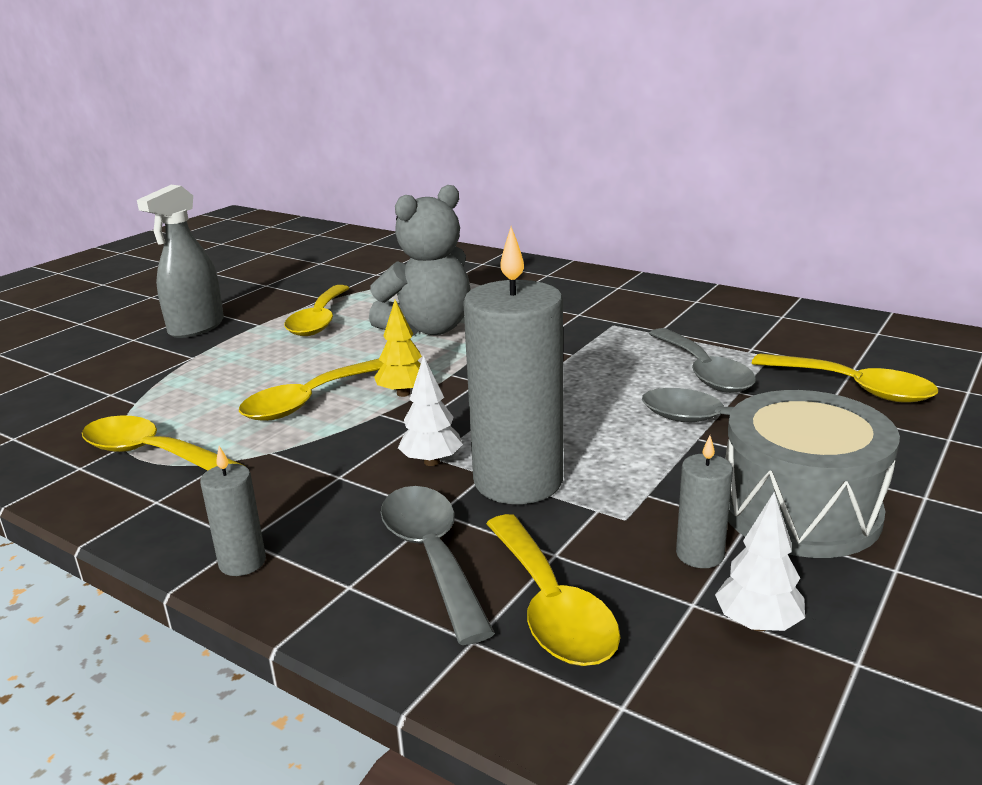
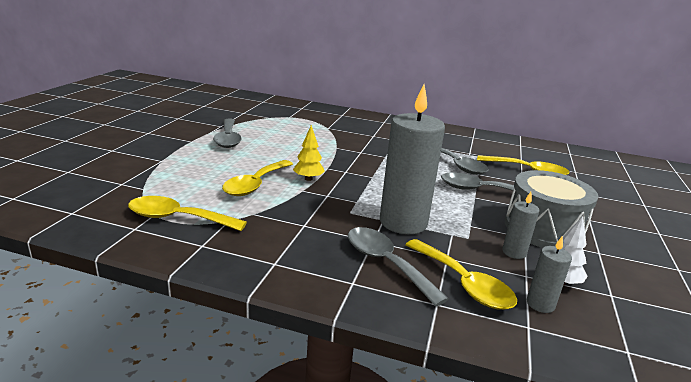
camera: 20 degrees left, 0 degrees up
grey spray bottle [137,185,224,338] -> none
grey candle [200,446,266,576] -> grey candle moved to [527,236,572,313]
yellow spoon [284,285,349,336] -> grey spoon [213,119,242,148]
grey teddy bear [369,185,471,336] -> none
white tree [398,355,463,466] -> none

